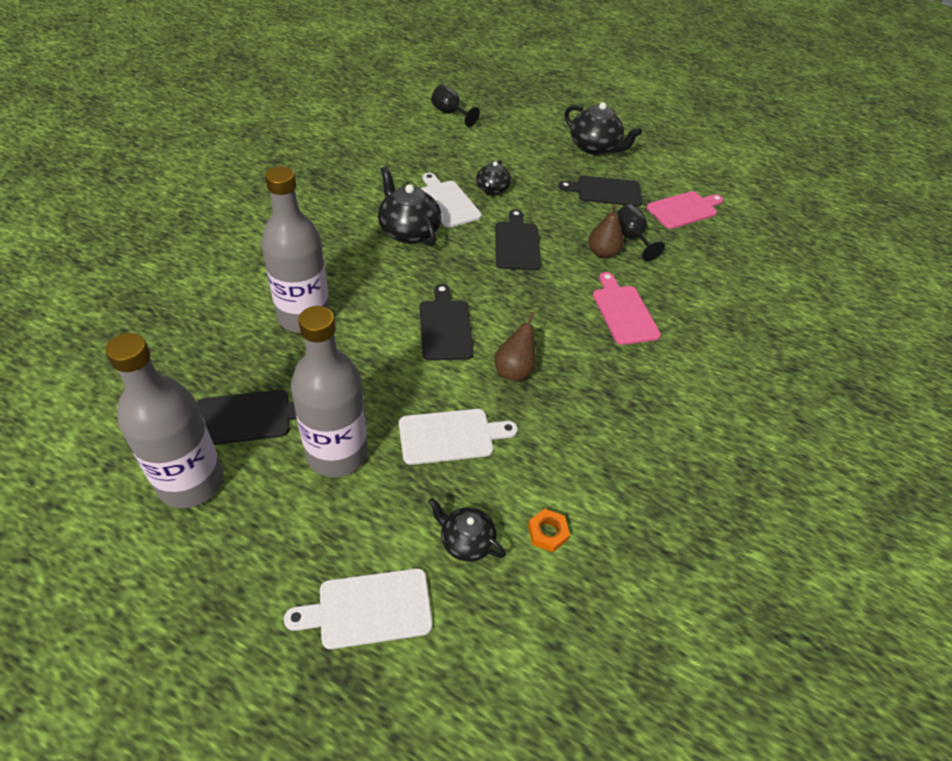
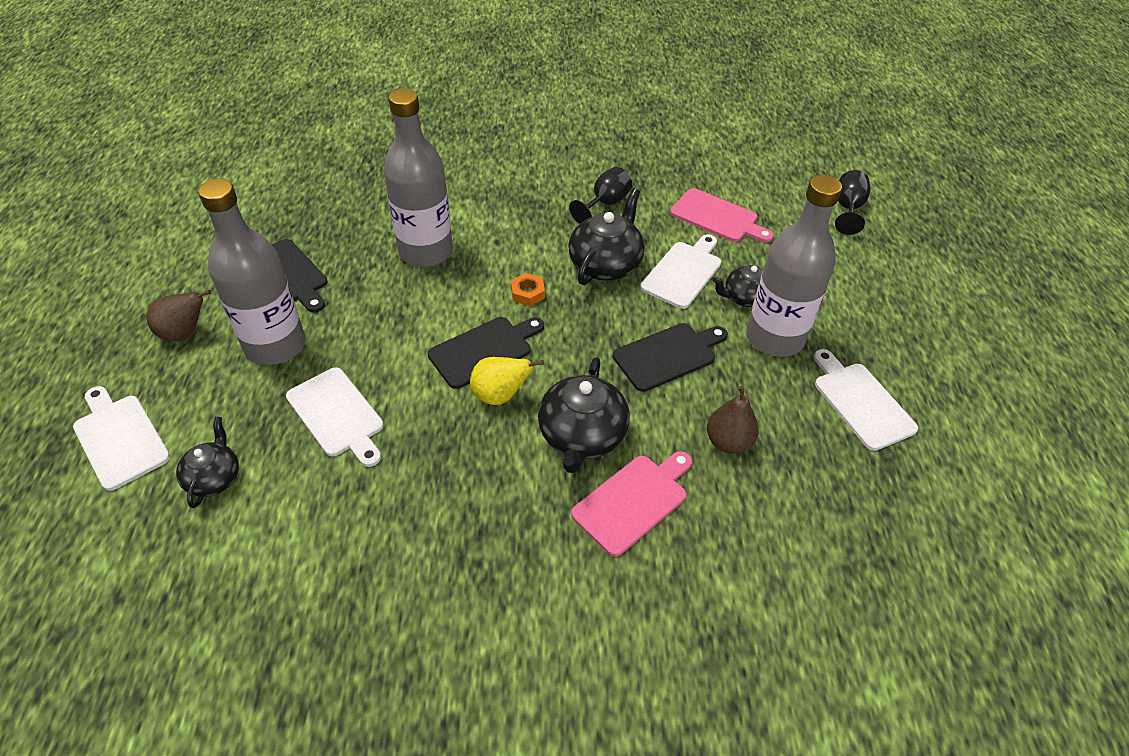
camera: 65 degrees right, 0 degrees up
grey bottle [105,333,224,508] -> grey bottle moved to [747,175,842,357]
brown pear [494,312,536,382] -> brown pear moved to [147,290,211,341]
orange nut [528,509,570,552] -> orange nut moved to [511,273,545,306]
black cutting board [558,175,642,207] -> white cutting board [814,349,918,451]
black teapot [564,102,642,155] -> black teapot moved to [538,357,630,473]
black goblet [617,204,665,261] -> black goblet moved to [569,167,632,224]
pink cutting board [646,191,724,229] -> pink cutting board moved to [670,188,774,242]
none -> yellow pear [470,357,544,405]

